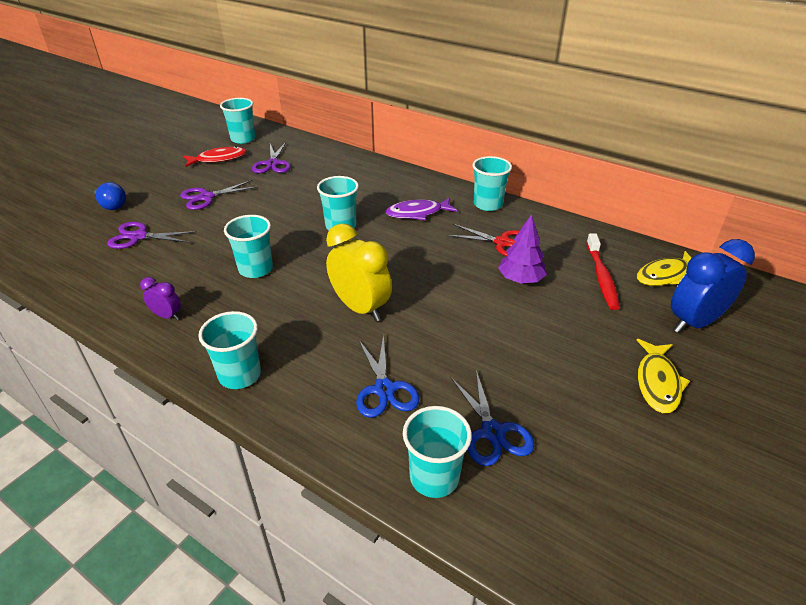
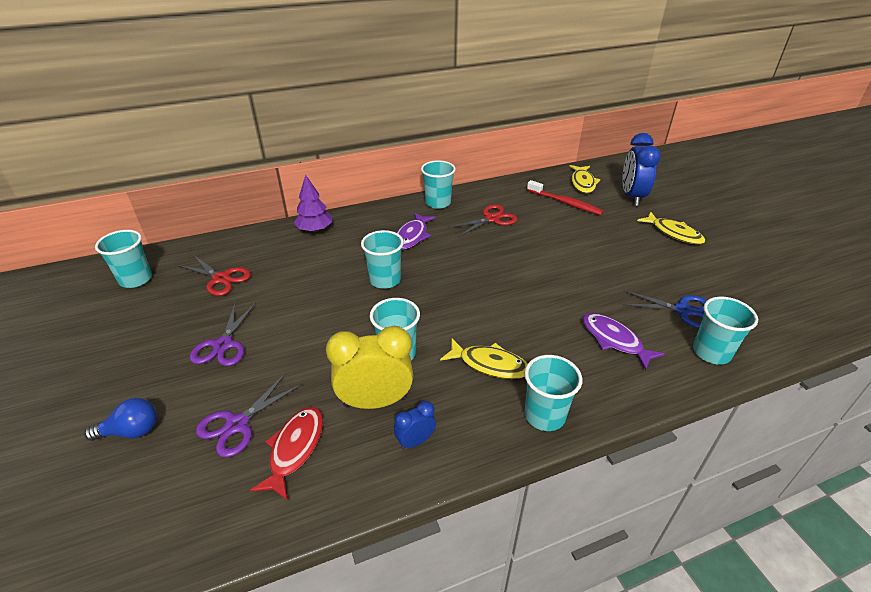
camera: 55 degrees left, 0 degrees up
purple clock [140,277,181,320] -> blue clock [394,401,436,450]
red fish [183,146,247,167] -> red fish moved to [250,407,323,501]
purple scissors [252,142,291,173] -> red scissors [177,255,251,296]
yellow clock [326,223,392,321] -> yellow clock moved to [326,326,413,409]
blue scissors [356,335,420,418] -> purple fish [583,313,665,370]
purple tree [498,214,547,284] -> purple tree moved to [294,174,332,232]
none -> yellow fish [440,339,528,379]

